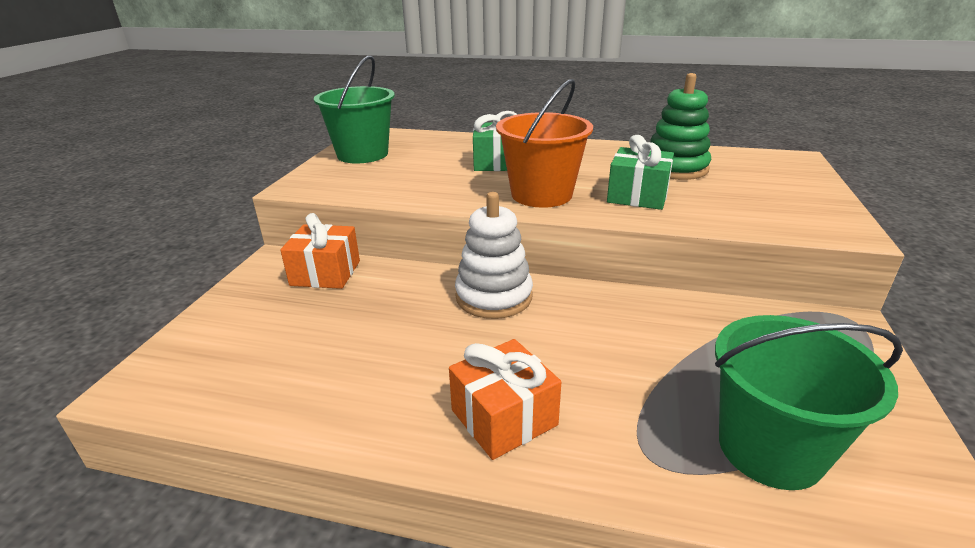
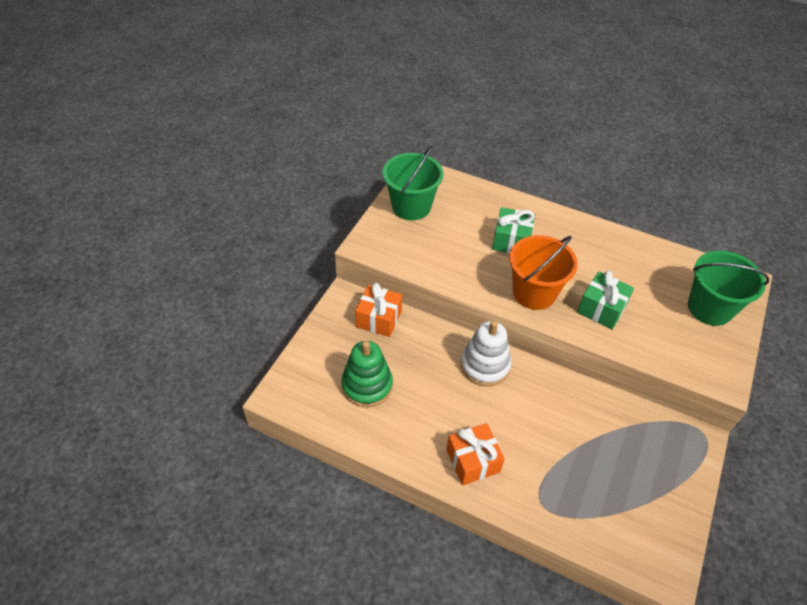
camera: 10 degrees right, 20 degrees up
green stacking toy [650,73,711,180] -> green stacking toy moved to [341,341,393,408]
green bucket [715,315,903,490] -> green bucket moved to [688,251,769,326]

